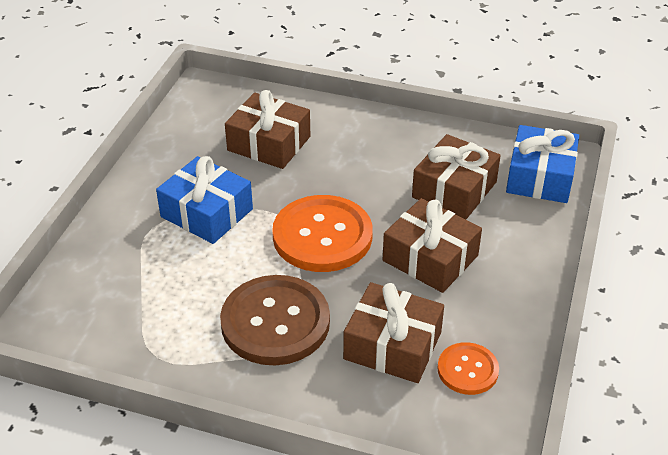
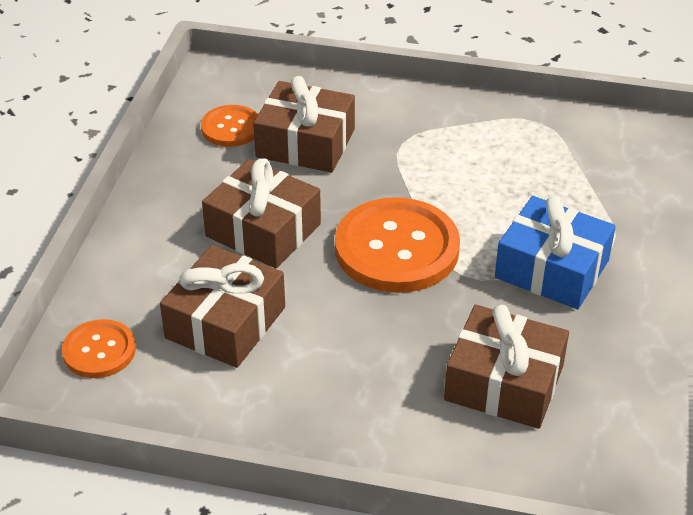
camera: 175 degrees right, 0 degrees up
brown button [220,275,330,365] -> none
blue gift [506,125,579,203] -> orange button [62,319,136,378]

